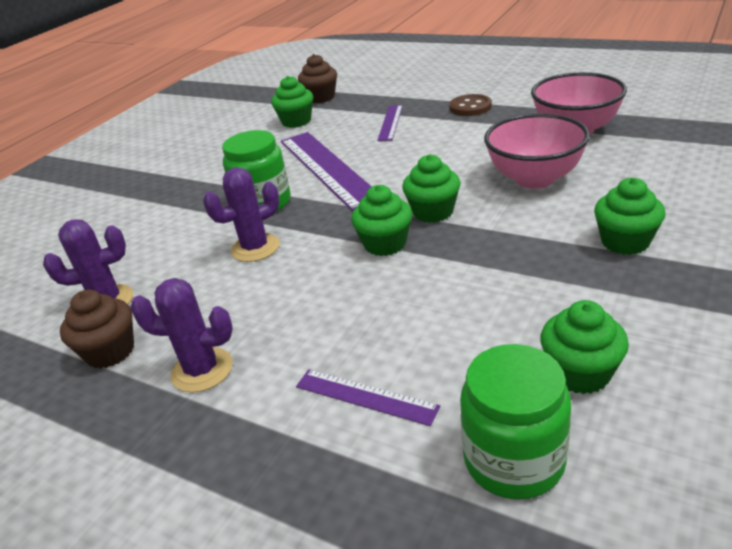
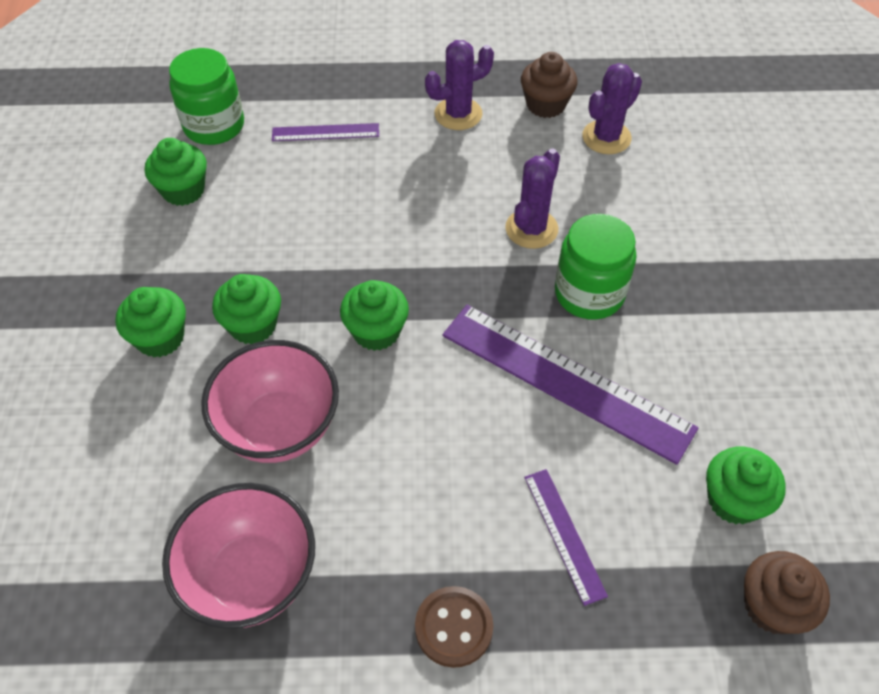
camera: 145 degrees right, 20 degrees up
green cupcake [351,185,412,256] -> green cupcake moved to [212,274,281,344]

